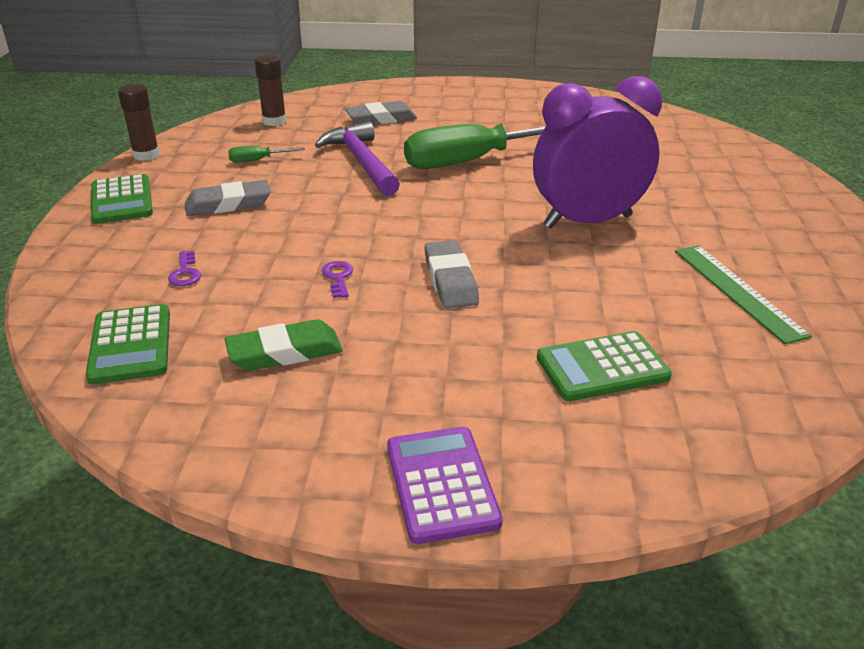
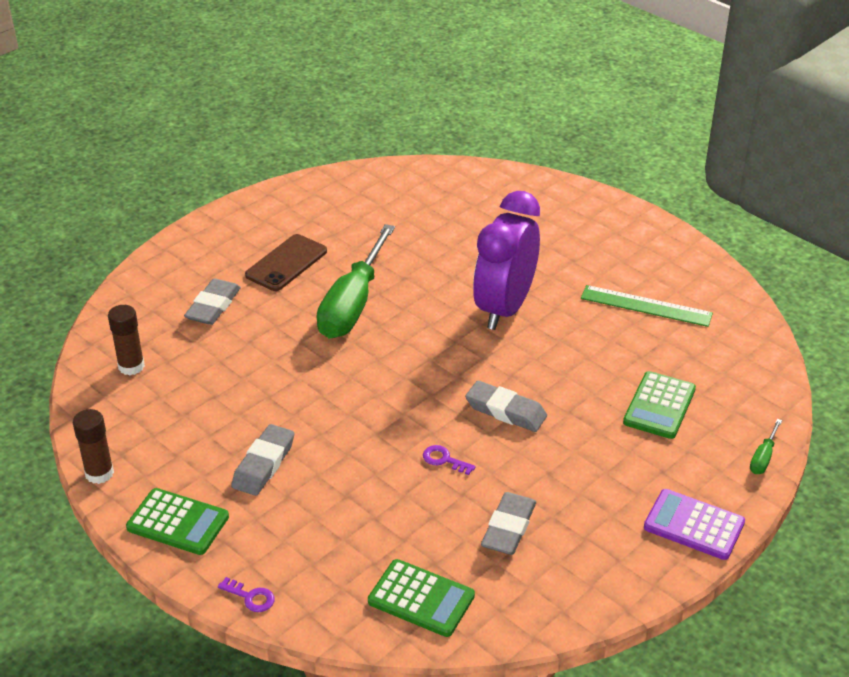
camera: 50 degrees left, 5 degrees up
purple key [168,251,201,286] -> purple key moved to [218,577,275,612]
green eraser [225,319,343,371] -> grey eraser [481,492,536,555]
green screwdriver [228,146,305,162] -> green screwdriver moved to [750,419,782,474]
purple hammer [315,121,400,196] -> none
none -> brown phone [245,234,327,291]

